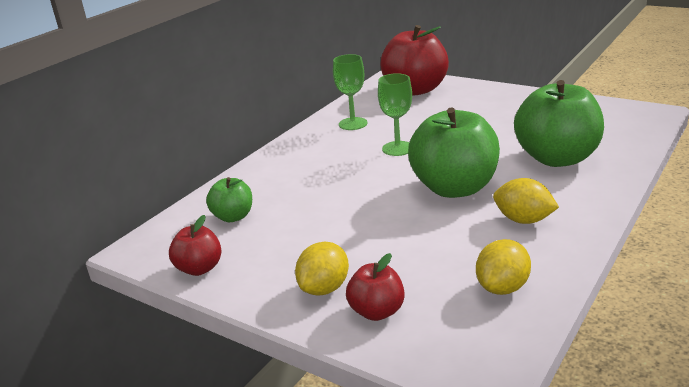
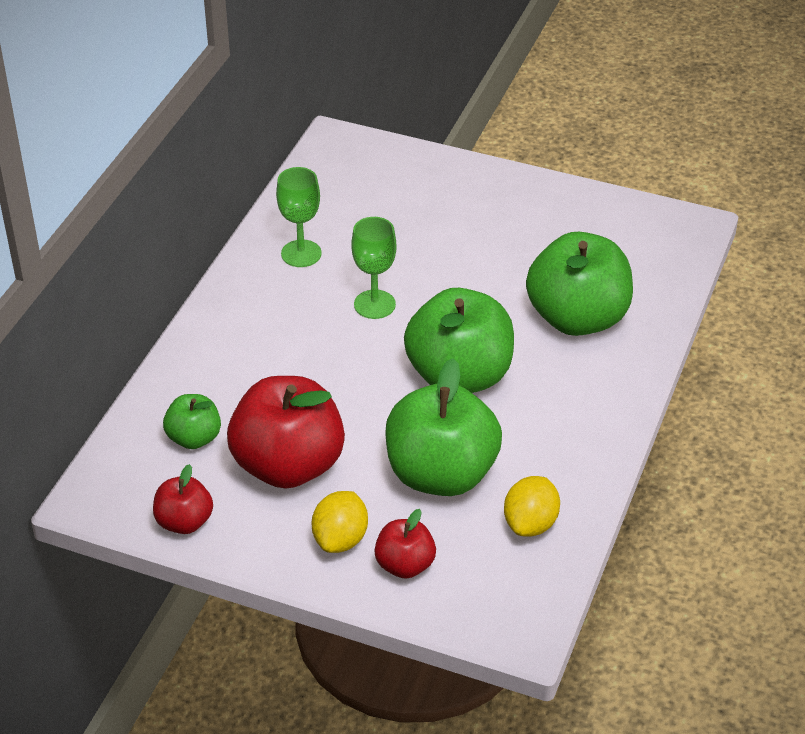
camera: 15 degrees left, 15 degrees up
red apple [380,25,449,95] -> red apple moved to [227,376,345,489]
yellow lemon [493,178,559,224] -> none
none -> green apple [385,358,502,496]

